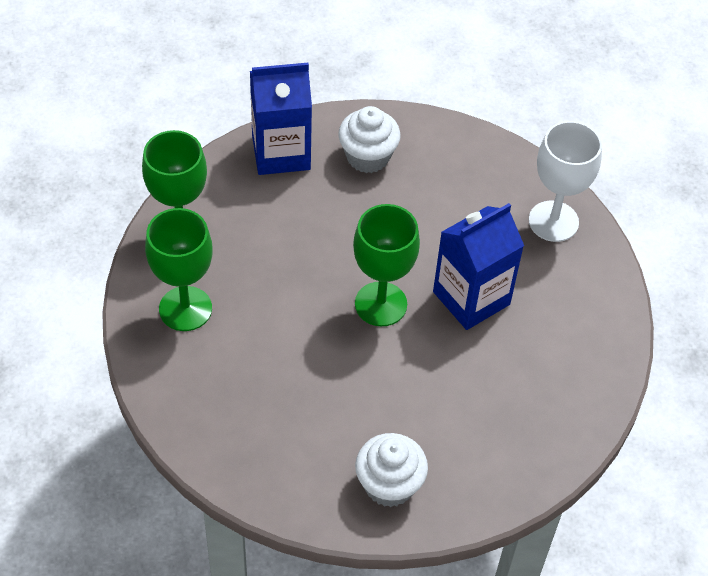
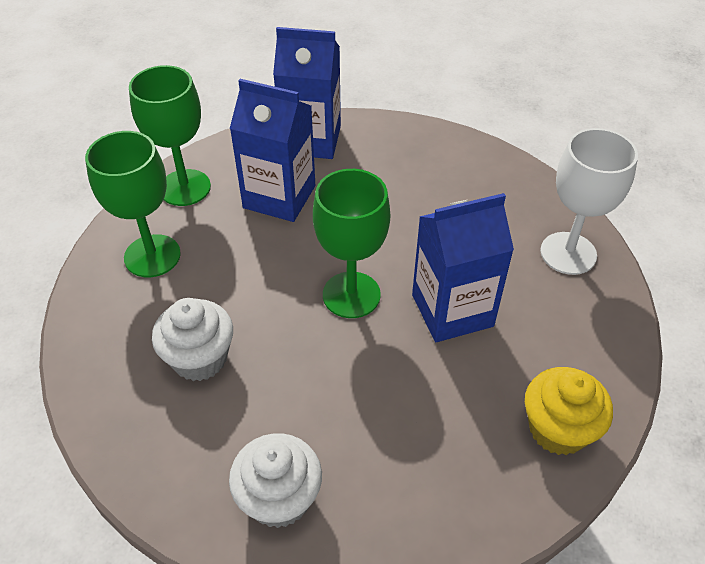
camera: 20 degrees right, 5 degrees down
white cupcake [338,106,401,173] -> white cupcake moved to [152,298,233,381]
none -> blue carton [230,79,315,222]
none -> yellow cupcake [525,367,613,455]

